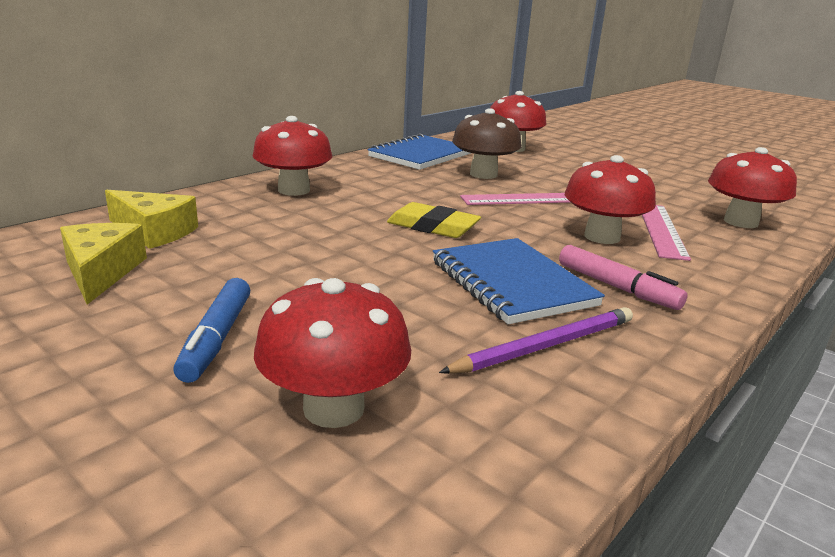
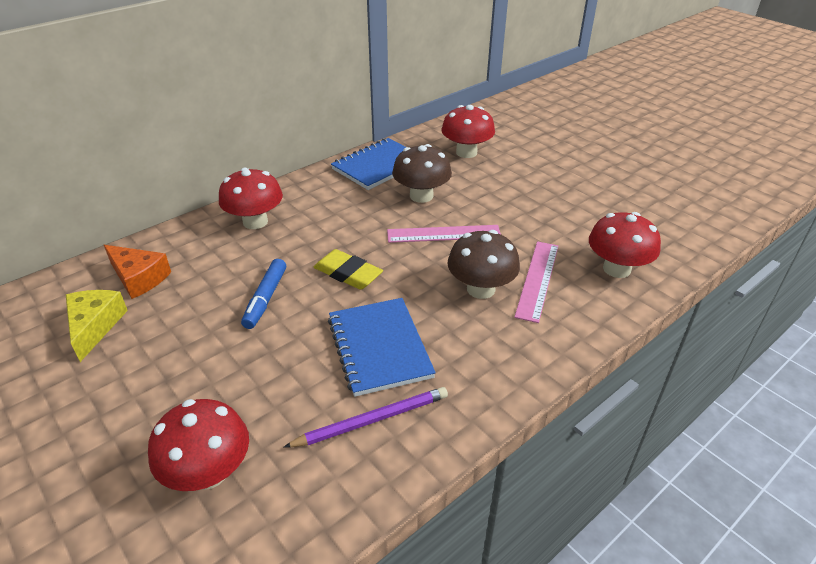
camera: 10 degrees right, 15 degrees up
yellow cheese [105,190,198,249] -> orange cheese [104,245,171,299]
blue marker [173,278,250,383] -> blue marker moved to [241,259,286,329]
pink marker [559,245,687,310] -> none
red mushroom [565,155,656,244] -> brown mushroom [447,230,520,299]

